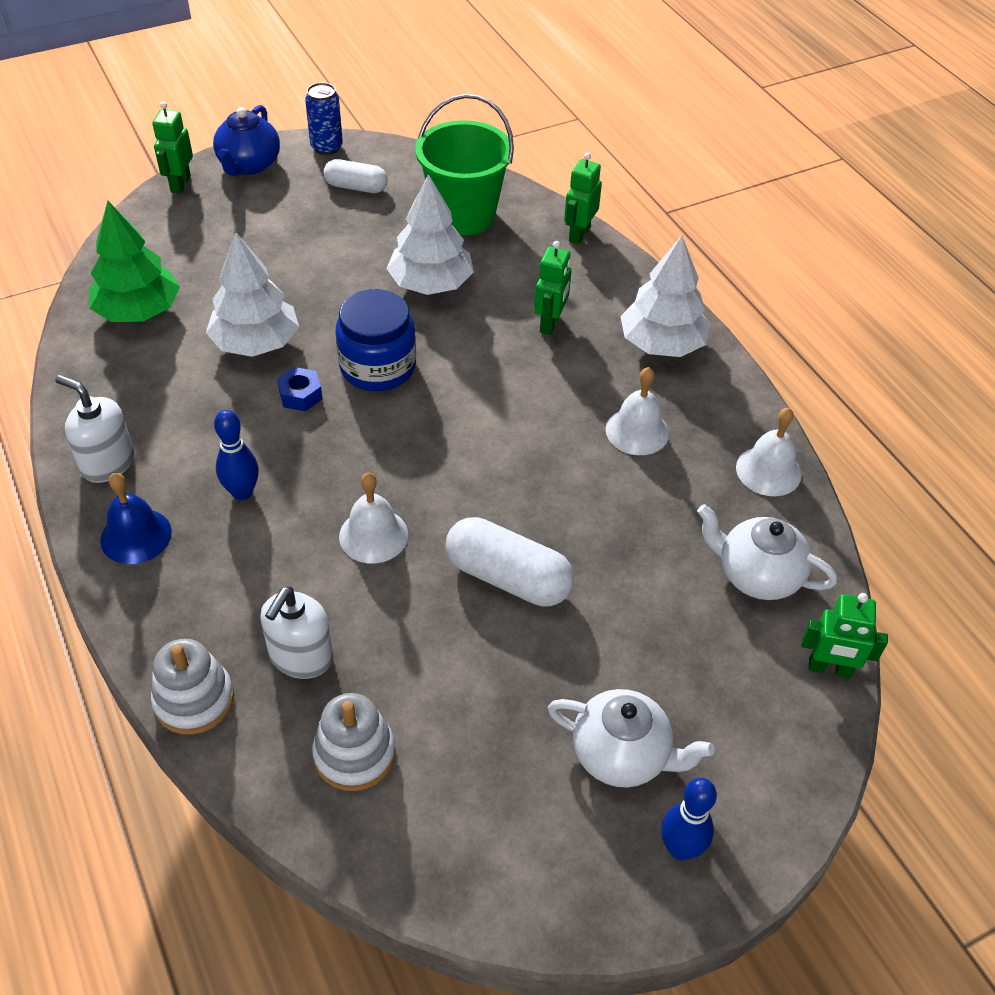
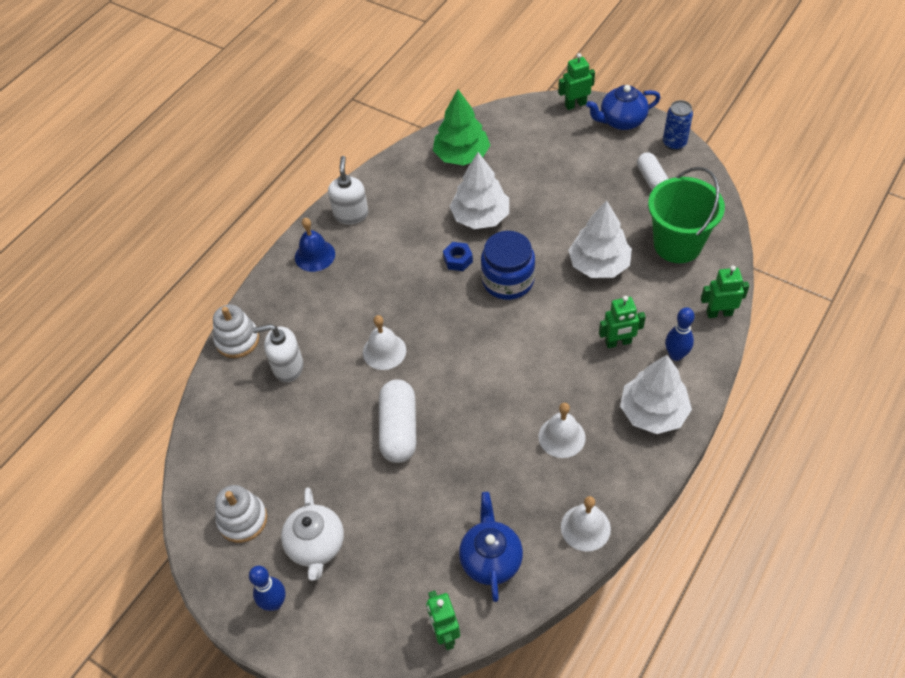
camera: 65 degrees right, 5 degrees up
blue bowling pin [214,410,259,500] -> blue bowling pin moved to [665,307,695,361]
white stacking toy [312,693,396,791] -> white stacking toy moved to [215,485,267,543]
white teapot [697,504,837,600] -> blue teapot [459,492,523,602]

